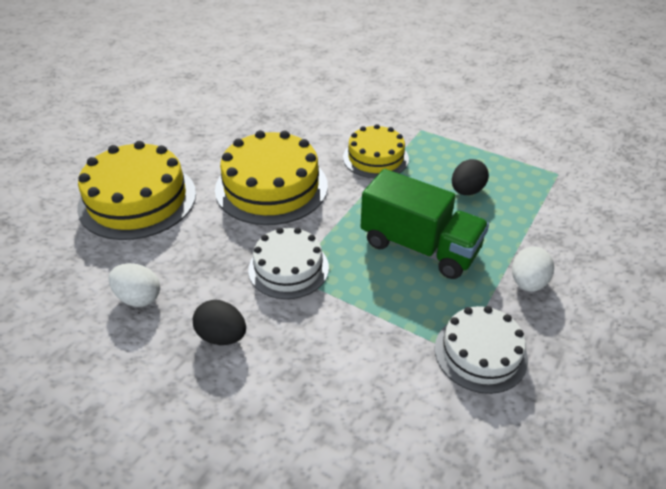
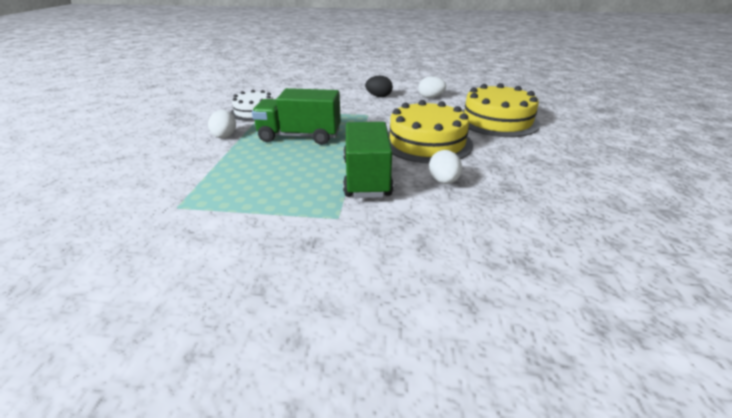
camera: 155 degrees right, 10 degrees down
white cake [248,228,329,299] -> none
yellow cake [343,124,409,179] -> green truck [343,122,393,198]
black egg [452,159,489,195] -> none
none -> white egg [429,150,462,184]

